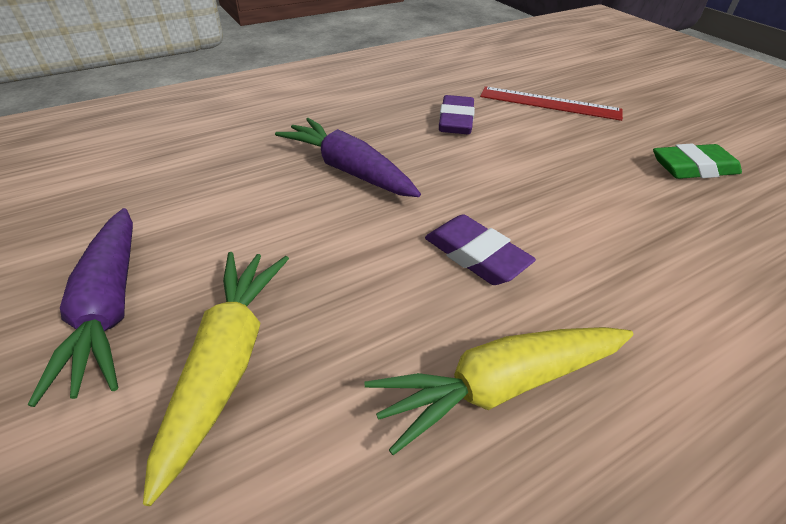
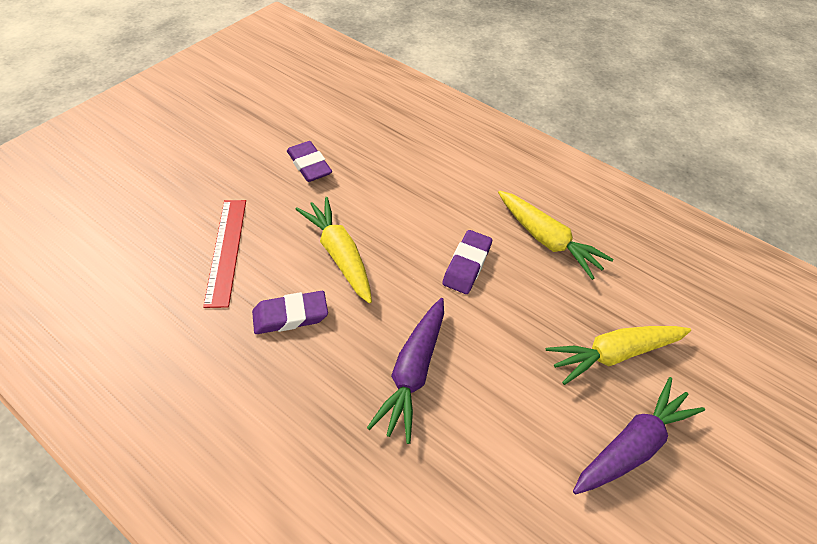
camera: 115 degrees left, 10 degrees up
green eraser [653,143,742,179] -> purple eraser [287,141,332,182]
none -> yellow carrot [295,197,372,304]

